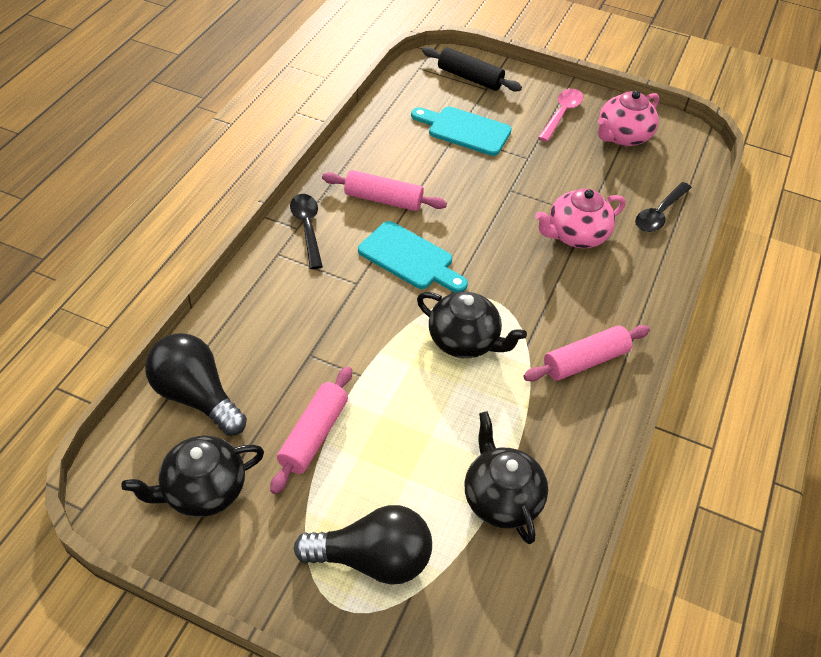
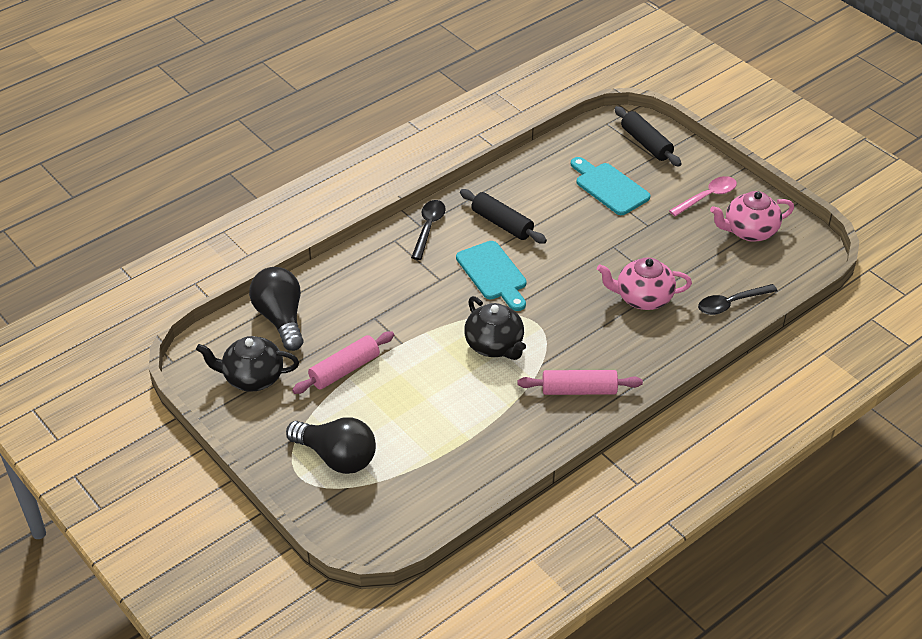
camera: 30 degrees right, 5 degrees down
pink rolling pin [322,170,447,211] -> black rolling pin [460,189,547,244]
black teapot [464,411,548,544] -> none

